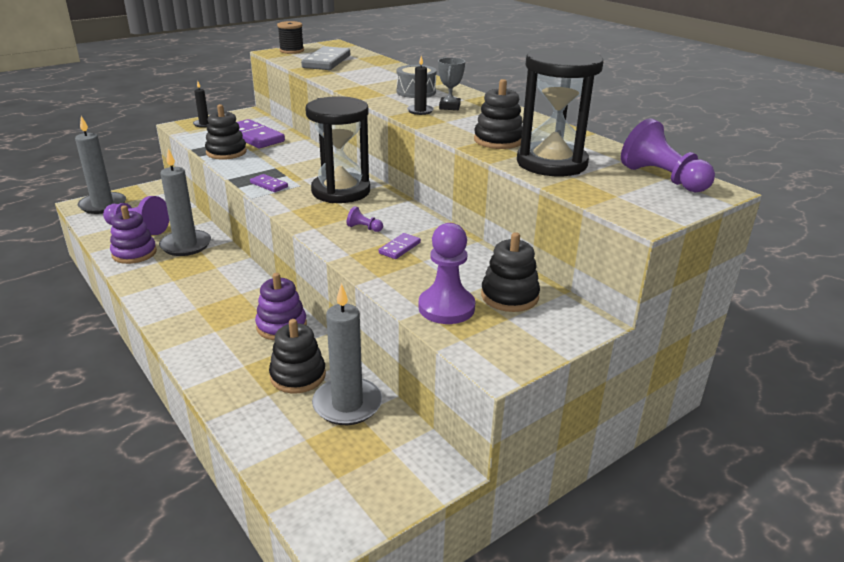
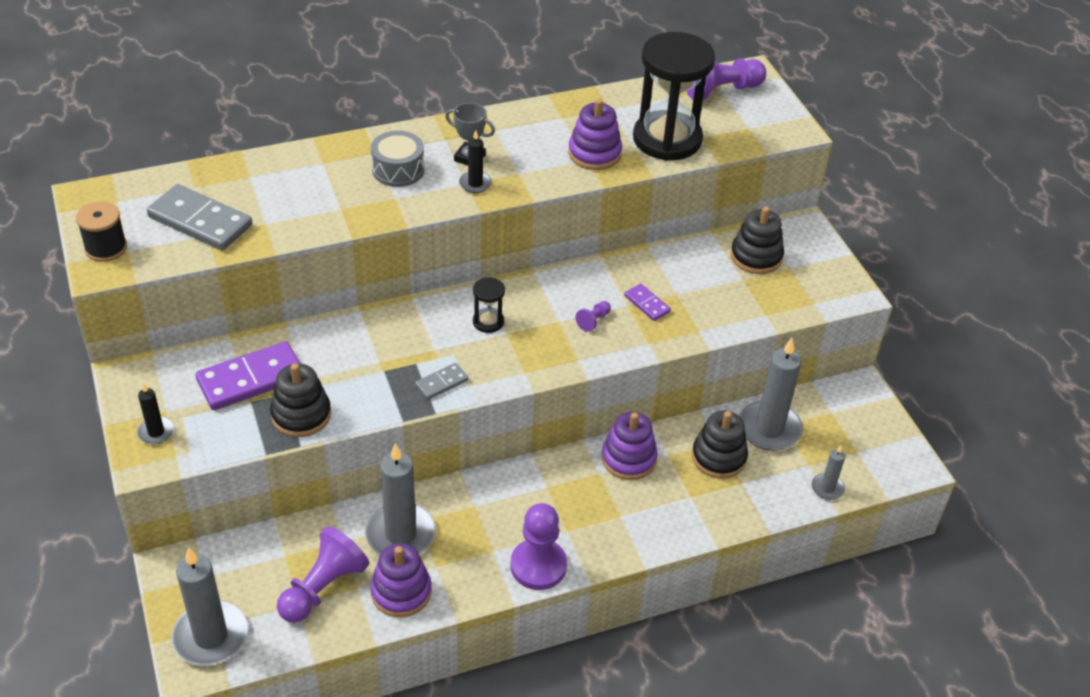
camera: 75 degrees left, 15 degrees up
purple domino [250,174,288,192] -> grey domino [415,363,468,400]
black hourglass [306,96,370,203] -> black hourglass [473,277,505,333], size x0.43
purple pawn [419,223,475,324] -> purple pawn moved to [510,503,567,590]
black stacking toy [474,79,523,149] -> purple stacking toy [568,99,622,170]
none -> grey candle [811,445,845,500]

